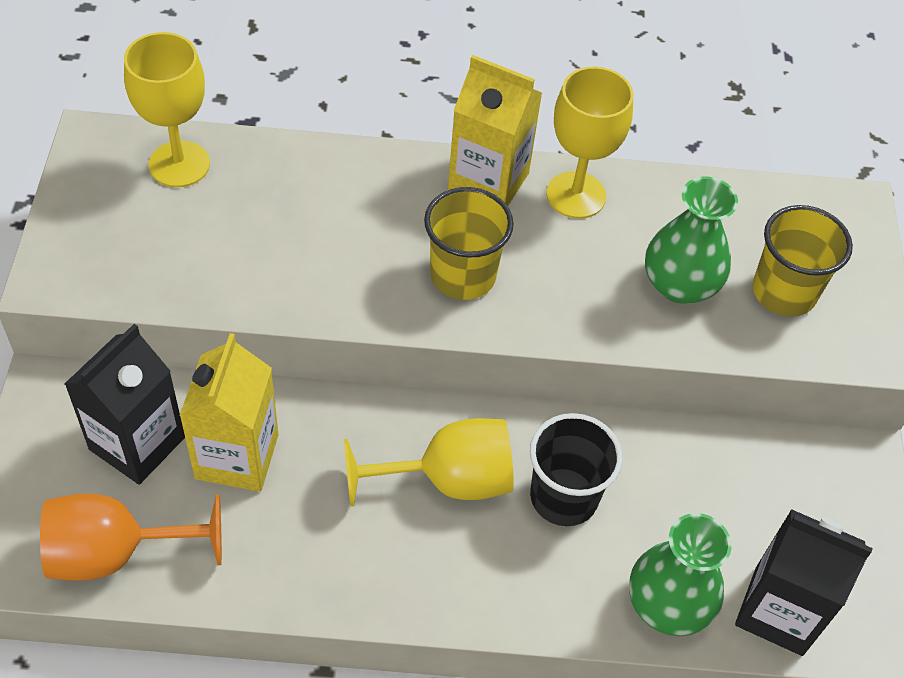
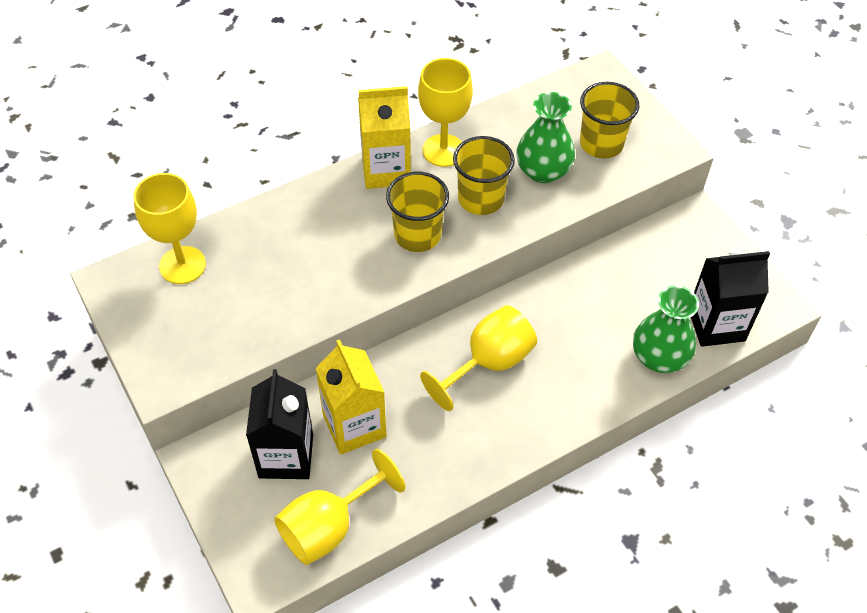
camera: 30 degrees left, 0 degrees up
orange goblet [40,494,222,581] -> yellow goblet [274,449,405,565]
black cup [530,413,623,526] -> none
none -> yellow cup [453,136,515,215]

